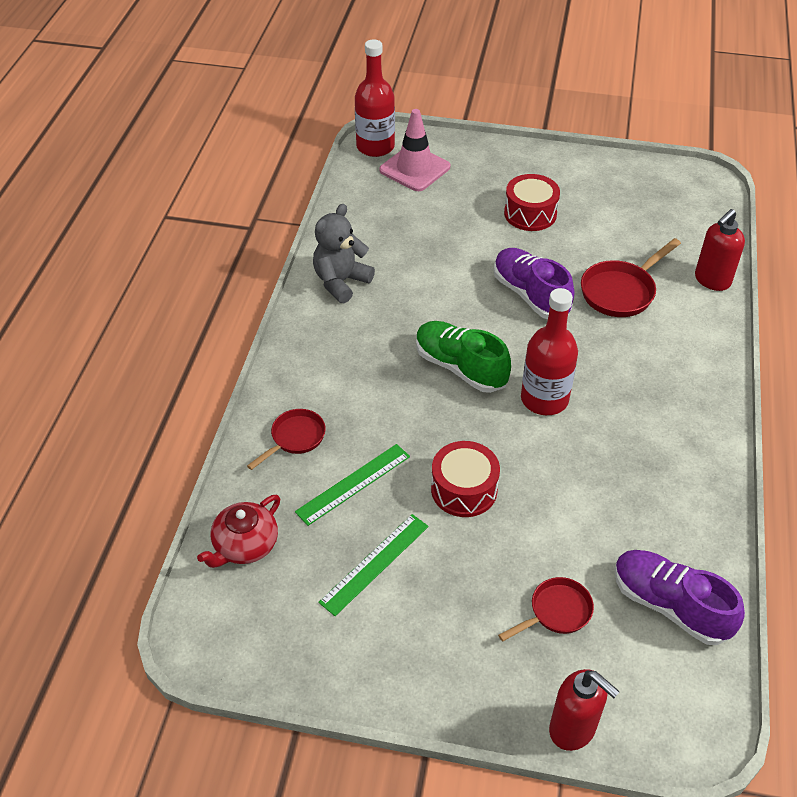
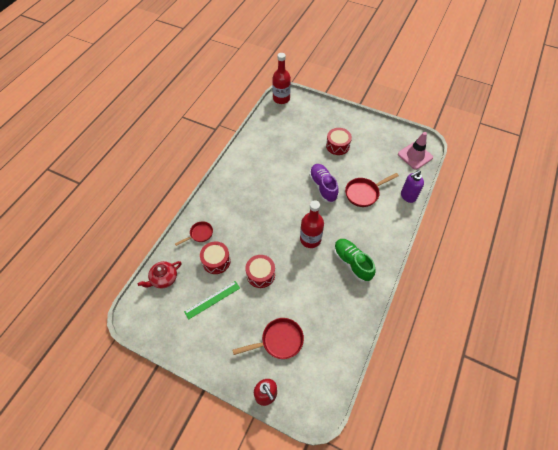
camera: 15 degrees right, 10 degrees up
green ruler [295,444,410,526] -> red drum [200,241,231,274]
grey teddy bear [313,204,375,303] -> none
pink traffic cone [379,109,451,191] -> pink traffic cone moved to [398,132,433,170]
green shoe [416,321,511,393] -> green shoe moved to [334,239,376,282]
red pan [498,577,594,642] -> red pan [233,318,304,359], size x1.55
purple shoe [614,550,745,645] -> none
red soap dispenser [695,209,745,291] -> purple soap dispenser [401,170,424,203]

